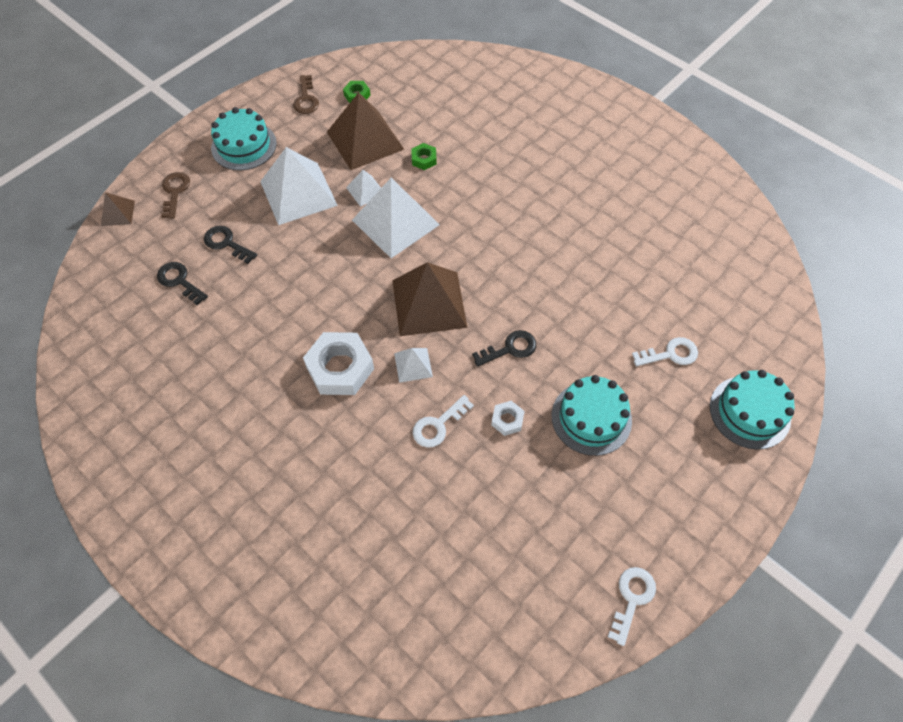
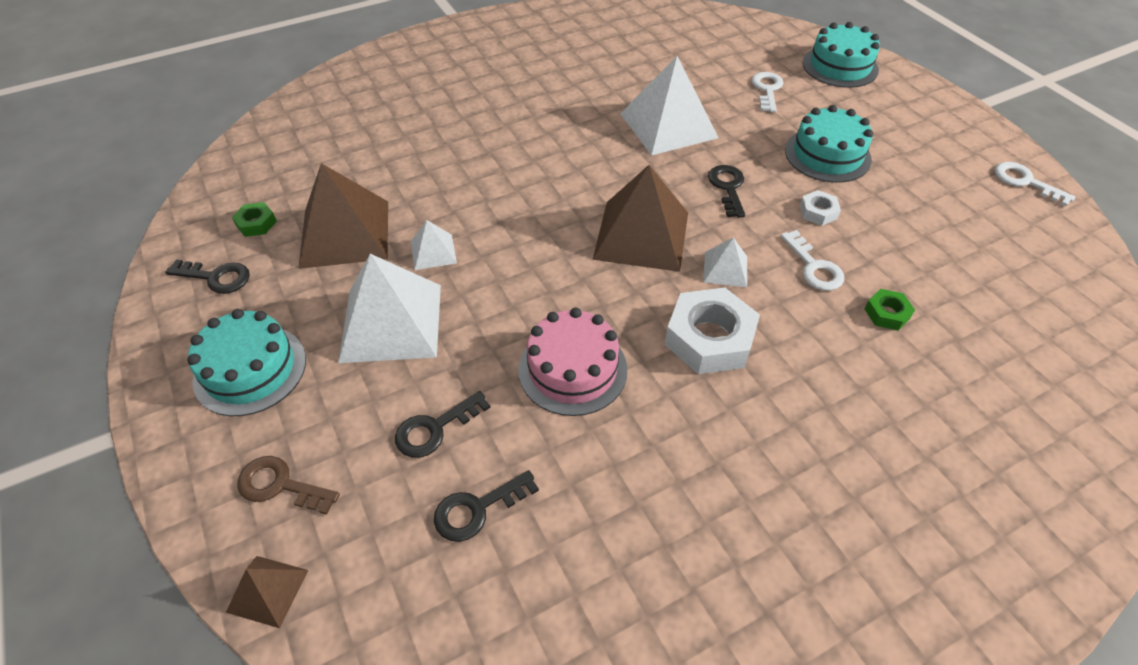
camera: 70 degrees left, 10 degrees down
brown key [293,75,319,114] -> black key [165,259,250,294]
white pyramid [352,178,440,258] -> white pyramid moved to [620,56,719,156]
green nut [411,143,437,170] -> green nut moved to [864,289,915,330]
none -> pink cake [518,308,627,416]

